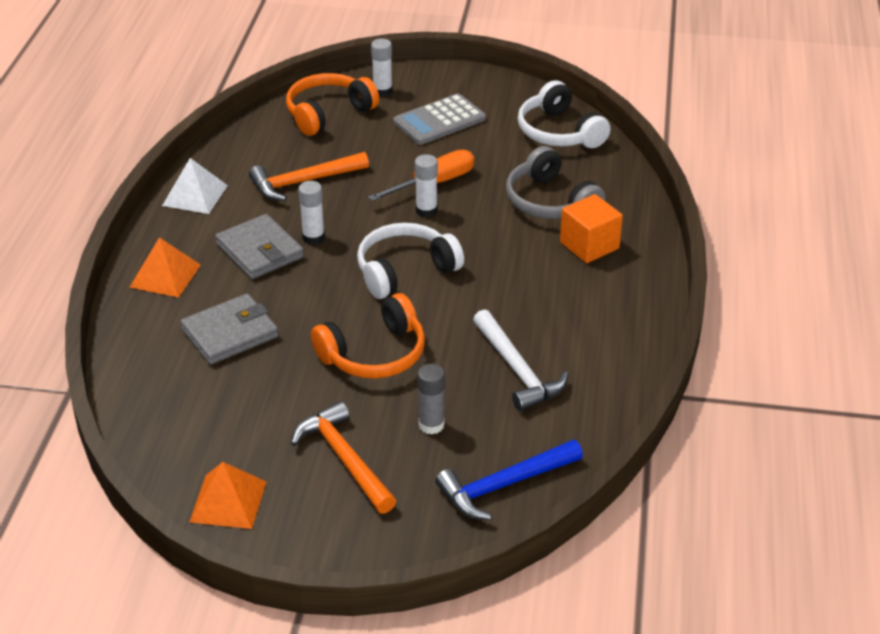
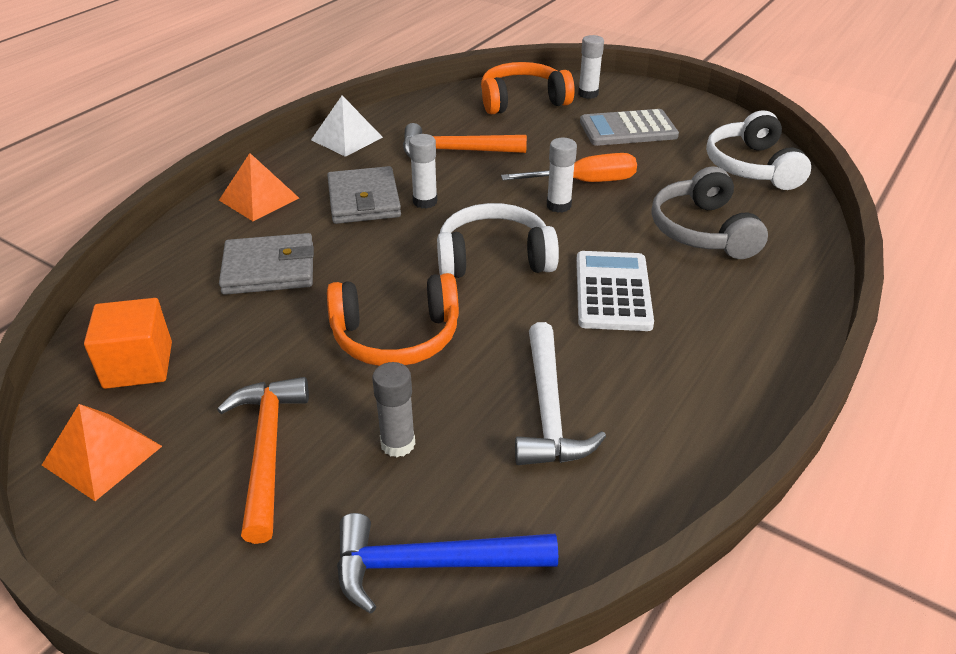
camera: 25 degrees right, 0 degrees up
orange cube [560,194,623,263] -> orange cube moved to [84,298,172,389]
none -> white calculator [576,251,654,331]

